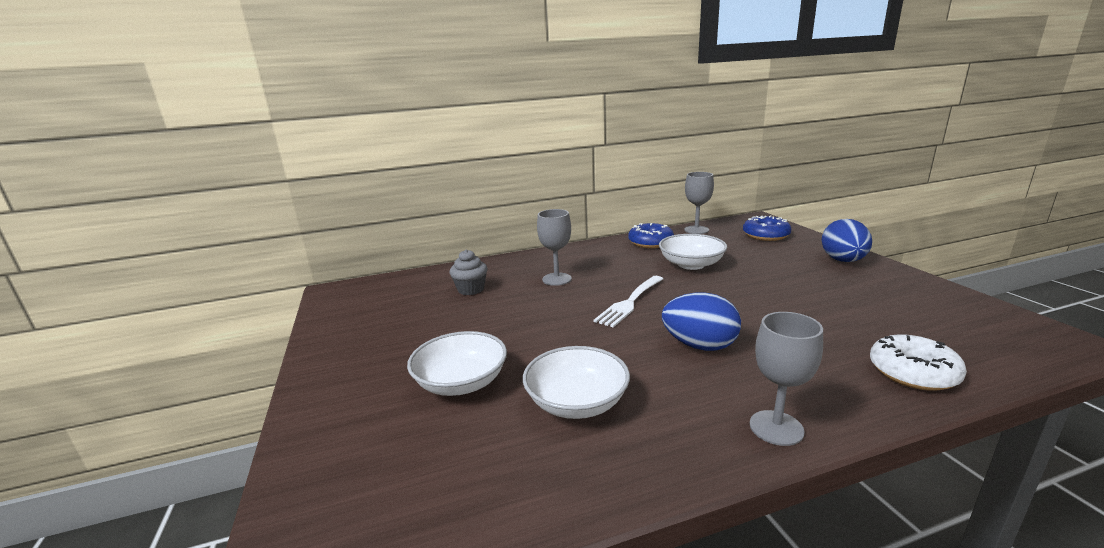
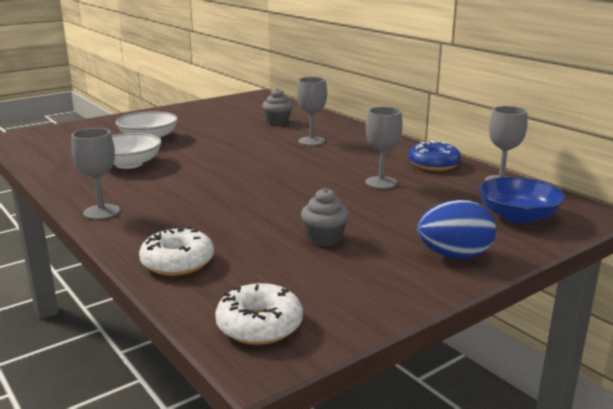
camera: 70 degrees right, 0 degrees up
white fork [593,276,663,328] -> none
white bowl [659,234,727,270] -> grey goblet [366,107,403,189]
blue egg [662,293,741,351] -> none
blue donut [743,215,791,241] -> blue bowl [479,177,565,223]
none -> white donut [215,283,303,345]
none -> grey cupcake [301,188,349,247]

